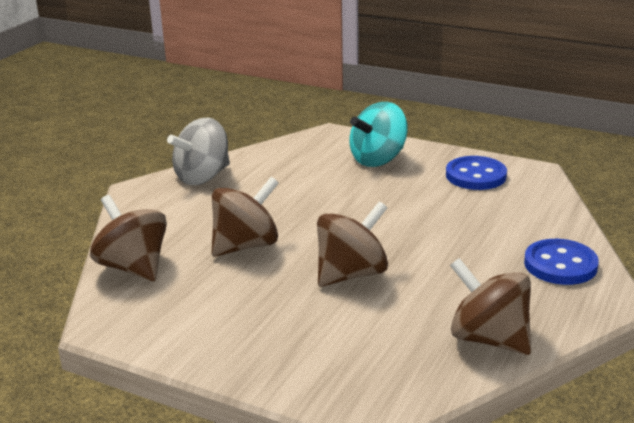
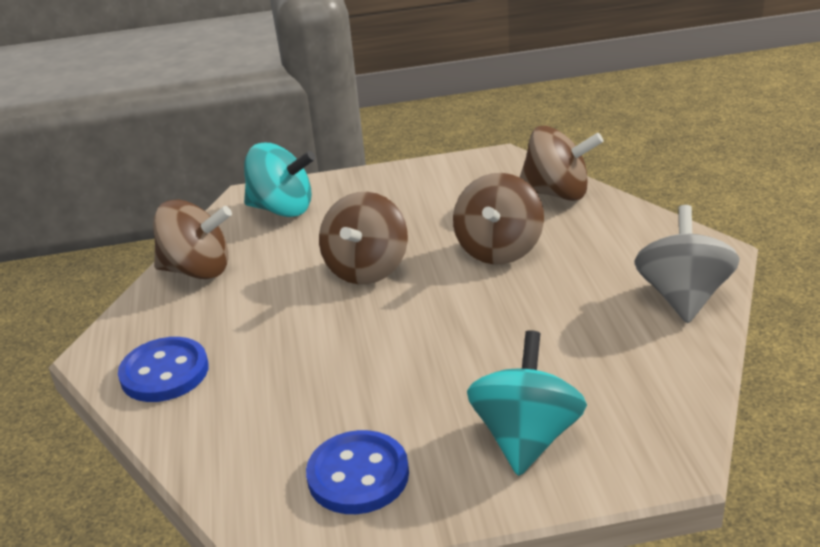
camera: 145 degrees right, 5 degrees up
none -> turquoise spinning top [244,143,315,217]

